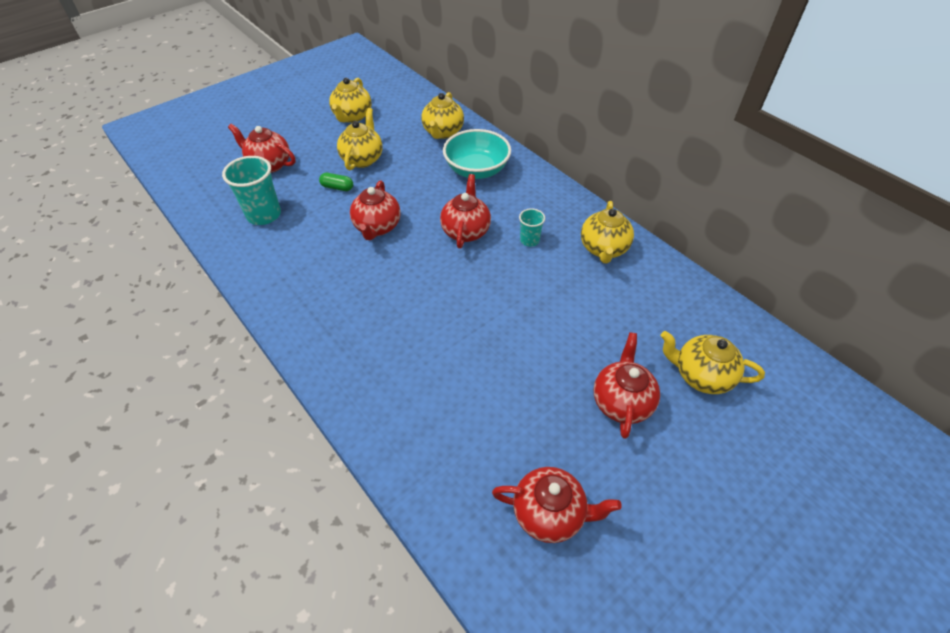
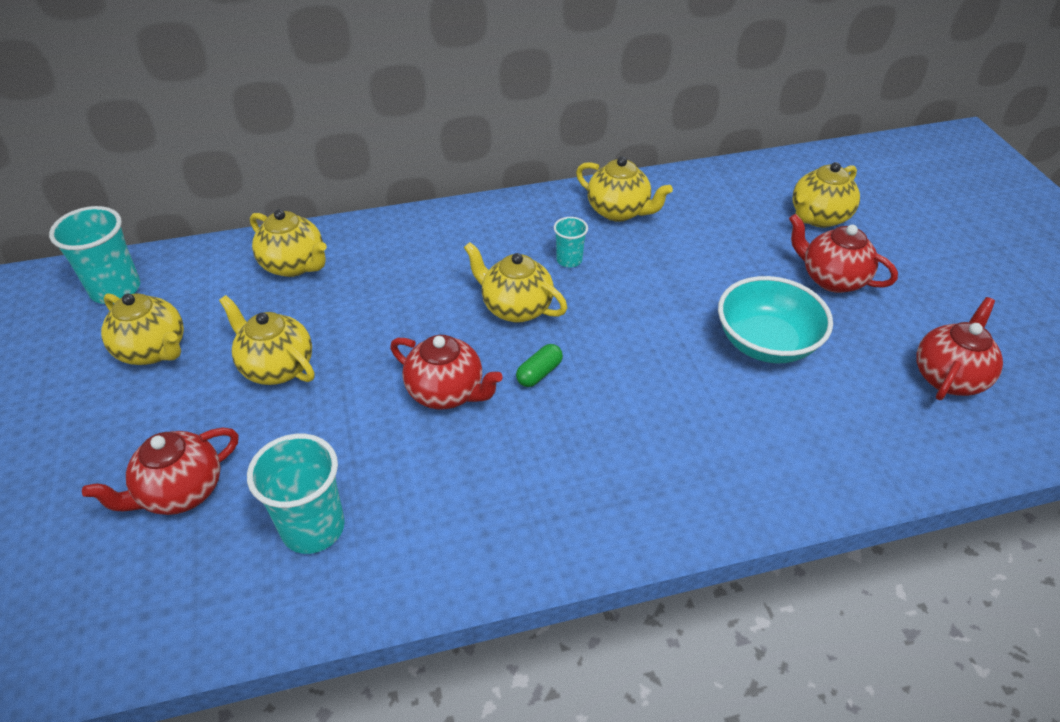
camera: 65 degrees left, 5 degrees down
green capsule [319,173,353,191] -> green capsule moved to [516,344,563,387]
red teapot [440,174,491,248] -> yellow teapot [464,242,567,323]
turquoise bowl [443,129,511,179] -> turquoise bowl moved to [718,276,833,363]
none -> turquoise cup [49,206,140,304]

